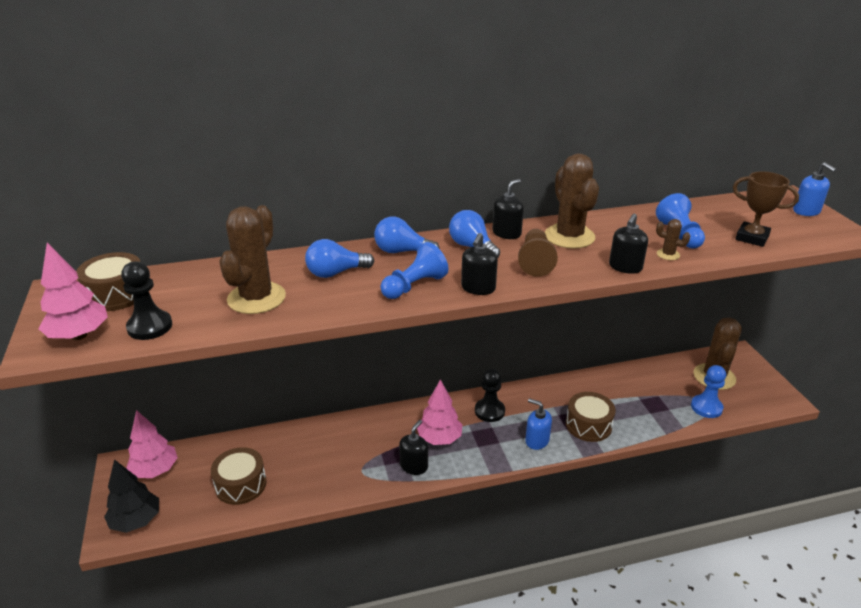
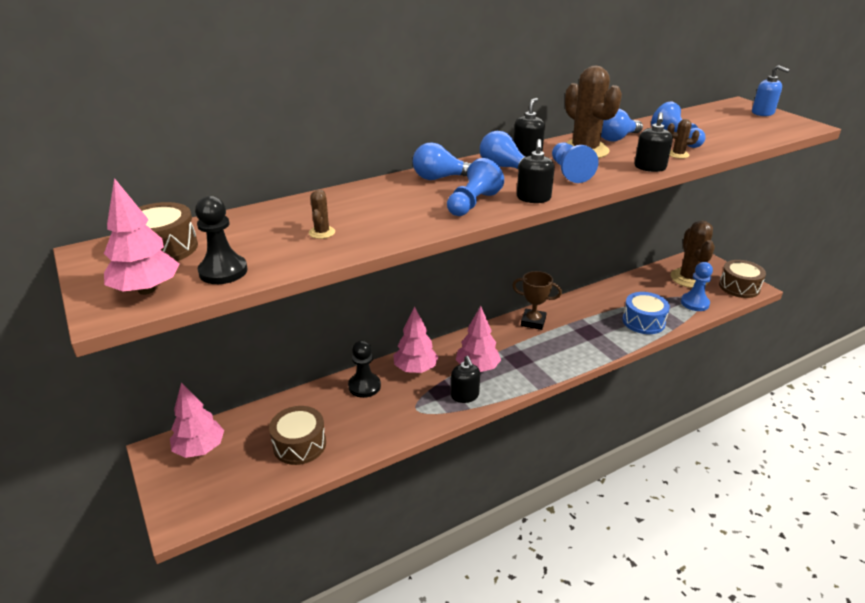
camera: 15 degrees left, 0 degrees up
black tree [104,459,159,533] -> none
brown cactus [219,205,286,314] -> brown cactus [309,190,335,239], size x0.43
blue light bulb [305,239,374,278] -> blue light bulb moved to [601,108,643,142]
black soap dispenser [399,420,428,475] -> black soap dispenser turned 150 degrees clockwise [451,356,480,403]
black pawn [475,369,505,422] -> black pawn moved to [348,340,381,398]
brown pawn [518,229,558,277] -> blue pawn [552,142,599,183]
blue soap dispenser [525,398,552,450] -> none
brown drum [566,392,616,442] -> brown drum moved to [719,260,766,298]
brown trophy [733,171,799,247] -> brown trophy moved to [512,271,562,330]
none -> pink tree [393,307,438,373]
none -> blue drum [622,292,670,334]

